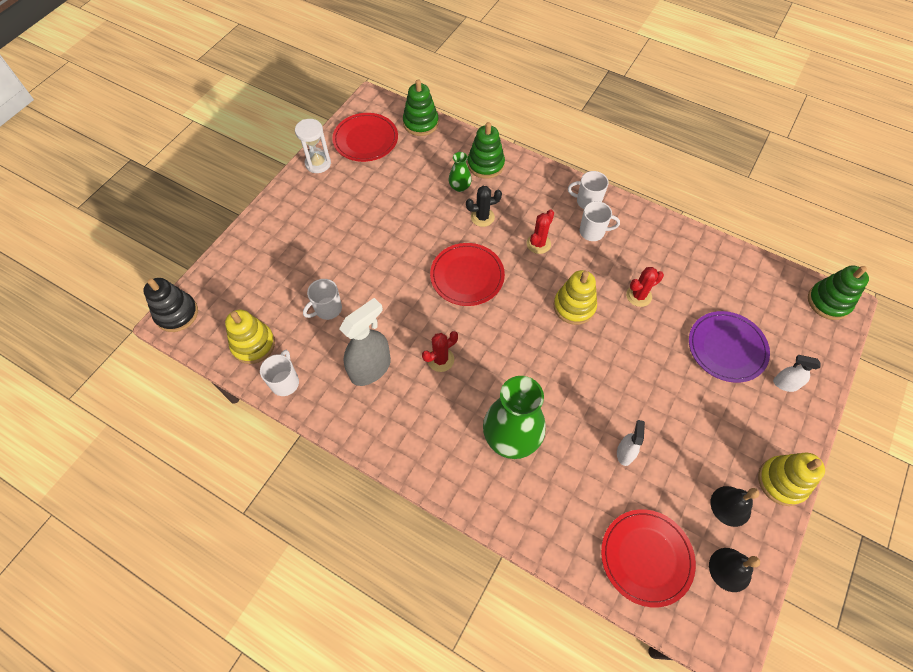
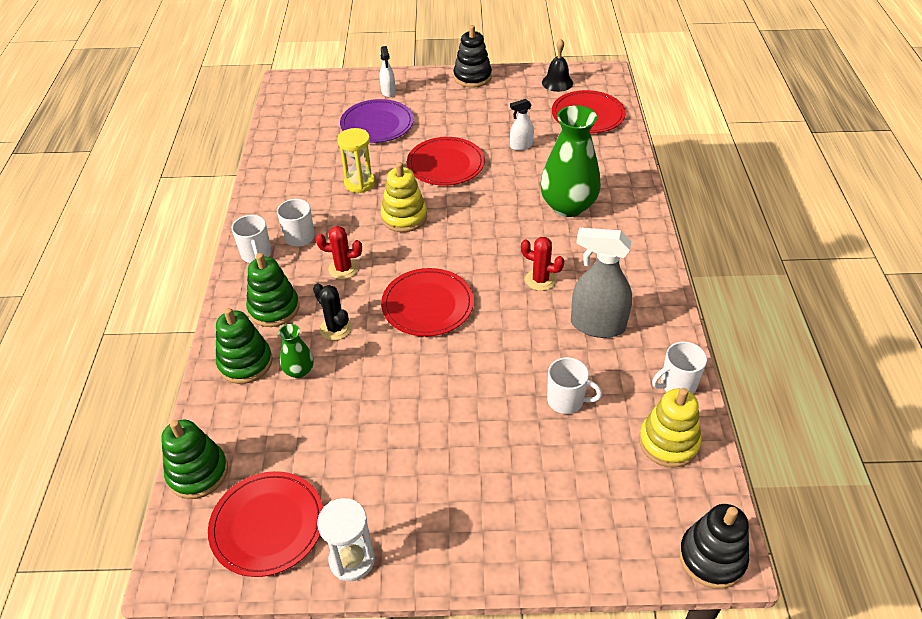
camera: 120 degrees left, 15 degrees down
red cactus [626,267,664,307] -> yellow hourglass [337,128,375,193]
black bell [710,486,759,527] -> none
yellow stacking toy [758,453,825,506] -> black stacking toy [454,25,492,88]
green stacking toy [808,265,869,320] -> green stacking toy moved to [246,253,299,327]
none -> red plate [407,137,485,186]

